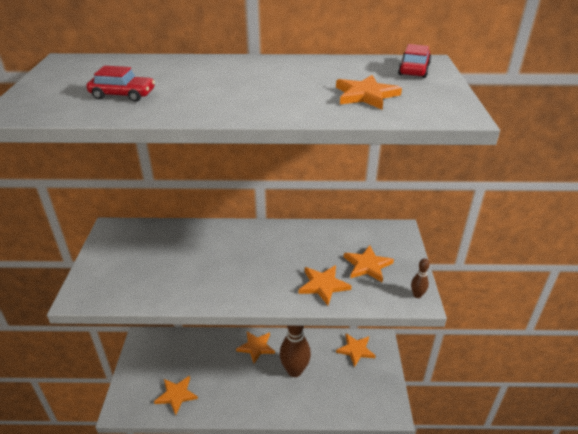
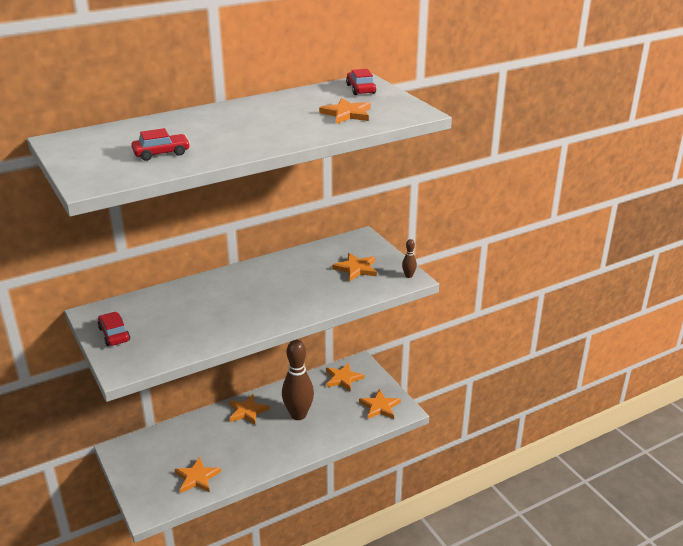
camera: 30 degrees left, 5 degrees down
orange star [299,265,352,305] -> orange star moved to [359,389,401,419]
none -> red car [98,312,130,346]

